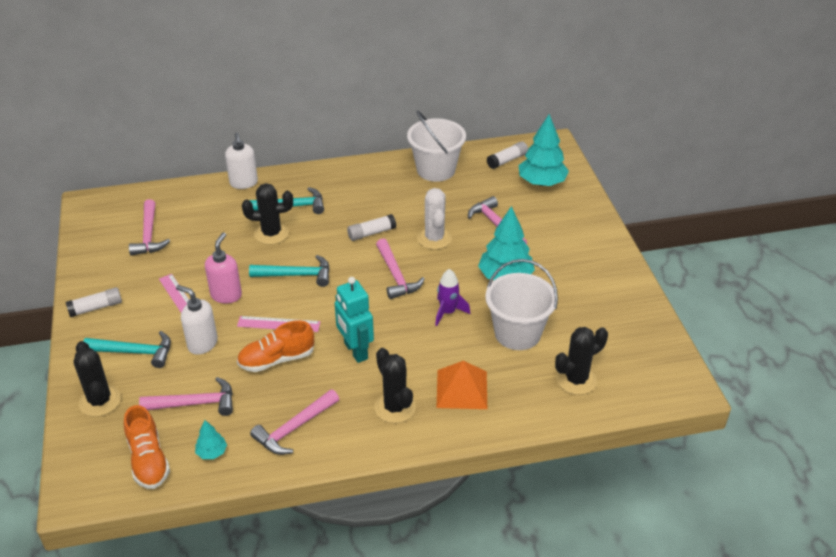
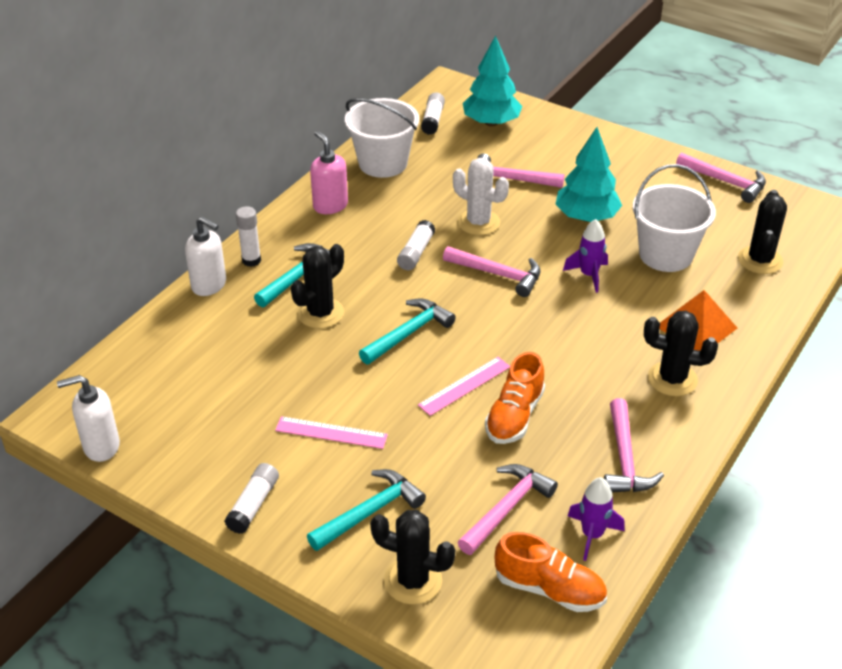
camera: 45 degrees left, 0 degrees up
pink hammer [129,199,170,256] -> pink hammer moved to [676,152,766,203]
white soap dispenser [176,285,218,355] -> white soap dispenser moved to [57,375,120,462]
turquoise tree [195,420,227,459] -> purple rocket [568,477,625,561]
pink soap dispenser [205,232,242,304] -> pink soap dispenser moved to [310,131,348,214]
turquoise robot [335,277,374,363] -> none
none -> white glue stick [236,206,261,267]

